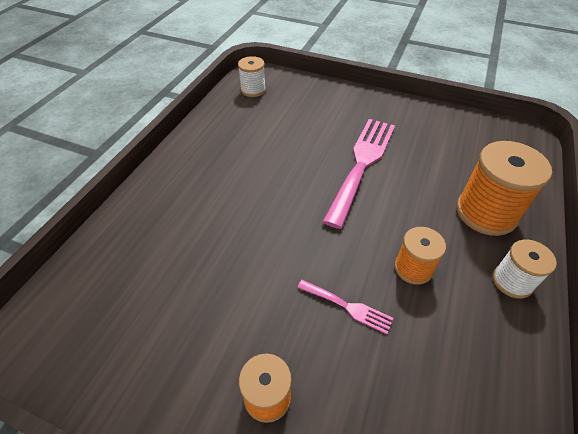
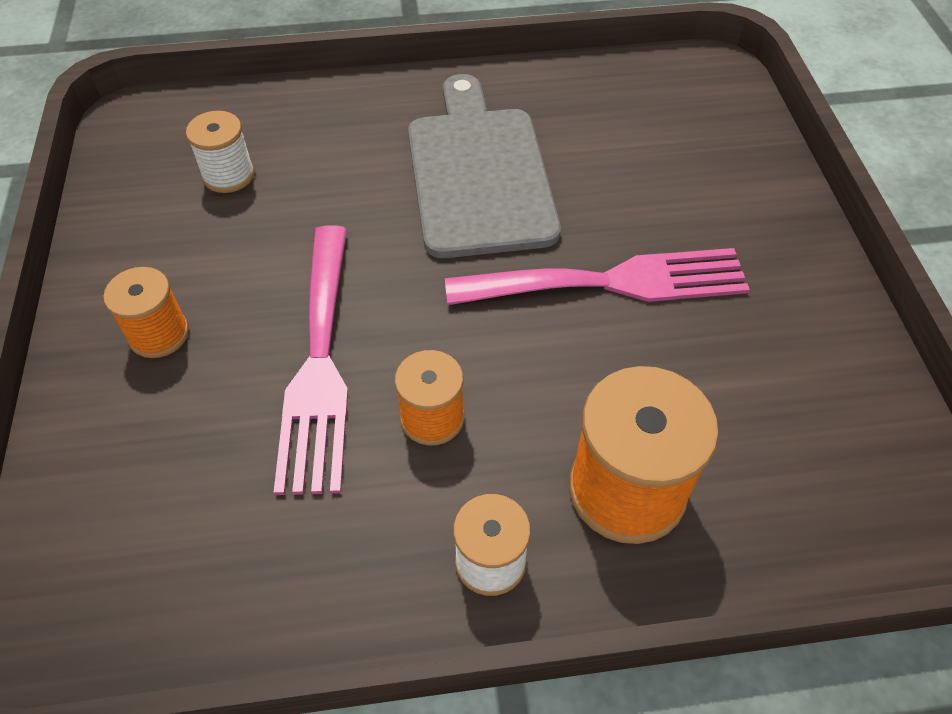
camera: 60 degrees right, 5 degrees up
white spool [238,56,266,97] -> white spool moved to [186,111,254,193]
pink fork [297,280,393,334] -> pink fork [274,225,348,495], size x2.17
none -> grey cutting board [408,74,561,258]

